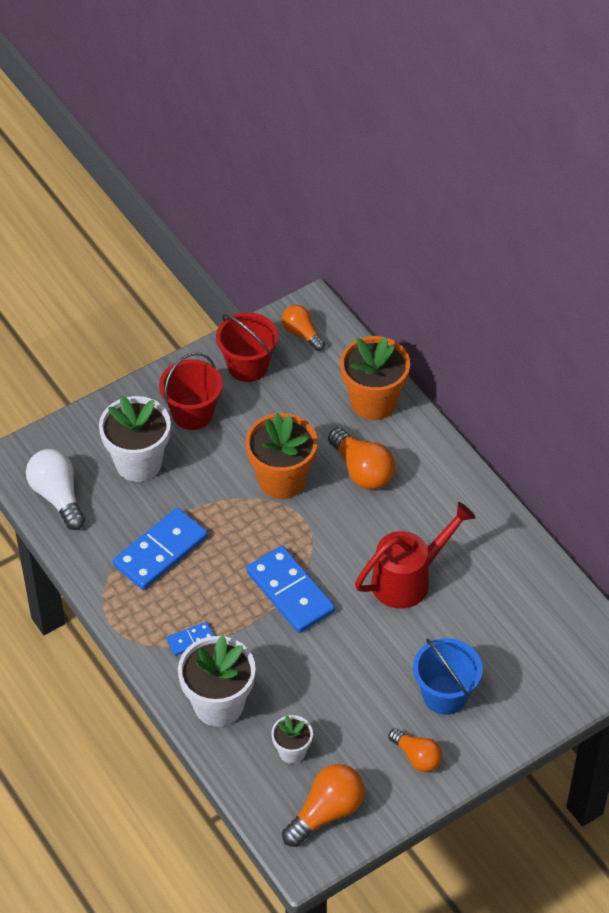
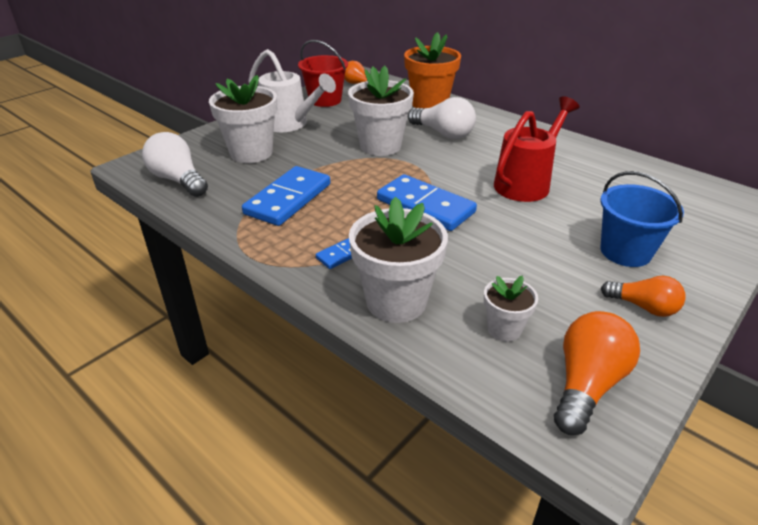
camera: 15 degrees left, 15 degrees down
red bucket [159,352,223,430] -> white watering can [248,49,336,132]
orange flower pot [246,413,317,499] -> white flower pot [348,66,414,156]
orange light bulb [328,428,395,490] -> white light bulb [408,97,476,139]

